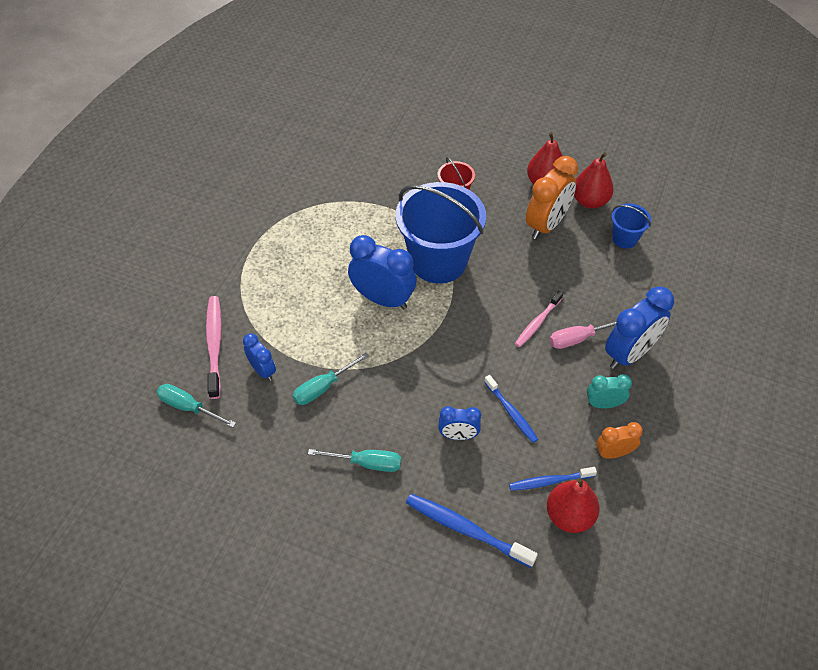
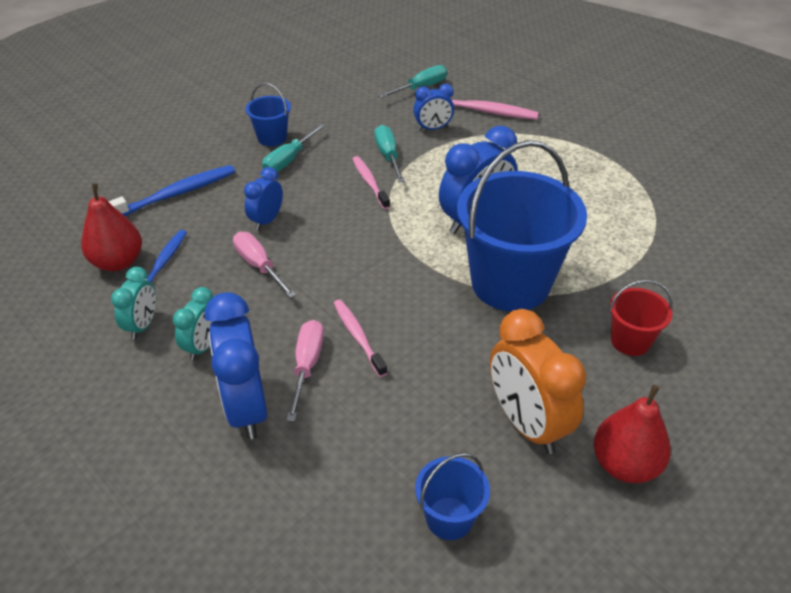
camera: 115 degrees right, 10 degrees down
blue toothbrush [484,375,538,443] -> pink screwdriver [233,232,296,298]
red pear [574,152,614,209] -> none
orange clock [596,422,643,459] -> turquoise clock [111,267,156,340]
none -> blue bucket [246,83,291,146]
none -> pink toothbrush [352,156,390,209]

